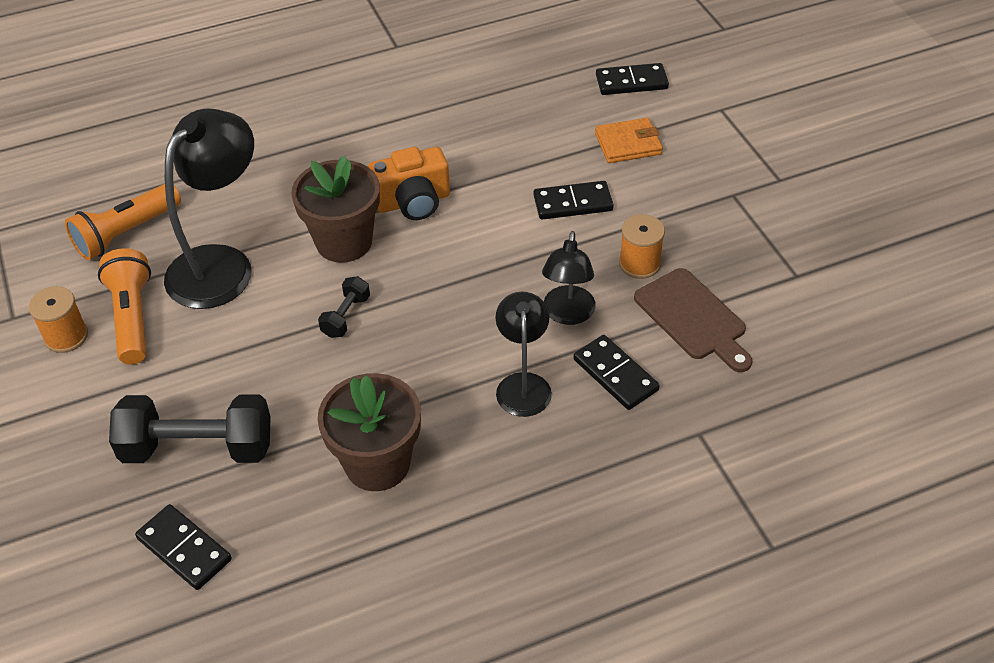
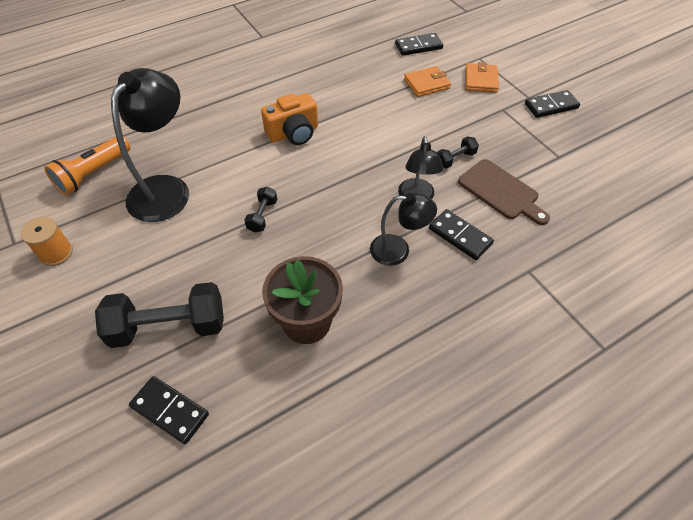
camera: 10 degrees left, 5 degrees up
orange flashlight [98,248,151,364] -> none
brown flower pot [291,155,380,263] -> none
black lamp [496,292,552,417] -> black lamp turned 105 degrees clockwise [370,193,437,266]
black domino [533,181,614,220] -> black domino moved to [525,90,580,118]
orange spool [619,214,665,279] -> black dumbbell [437,136,479,169]
none -> orange wallet [465,62,499,93]

